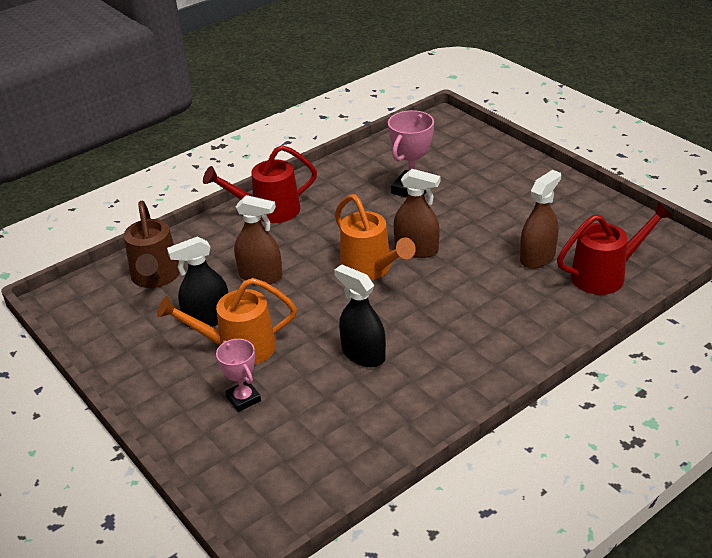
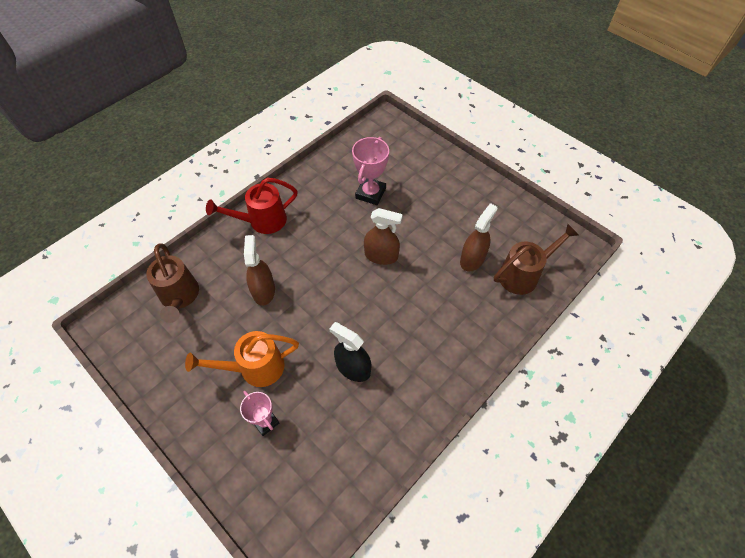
camera: 10 degrees left, 20 degrees up
black spray bottle [167,236,229,328] -> none
brown spray bottle [234,195,282,284] -> brown spray bottle turned 105 degrees counterclockwise [244,235,275,306]
orange watering can [335,194,416,280] -> none
red watering can [557,202,673,295] -> brown watering can [494,224,579,295]

